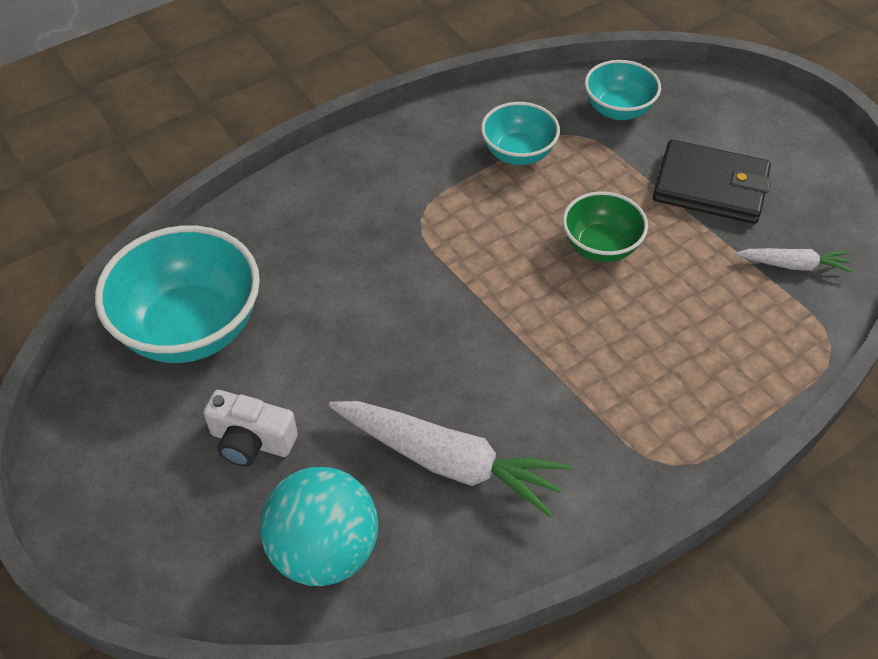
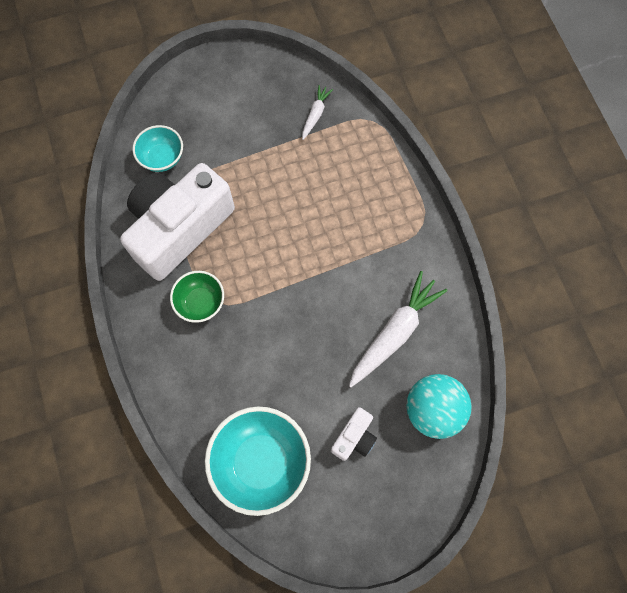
camera: 75 degrees left, 20 degrees up
turquoise bowl [481,102,560,165] -> white camera [120,163,235,281]
green bowl [563,191,648,262] -> green bowl moved to [170,271,224,323]
black wallet [653,140,771,224] -> none

